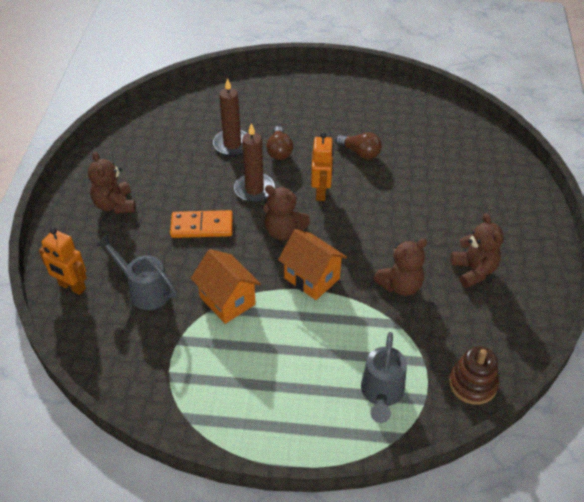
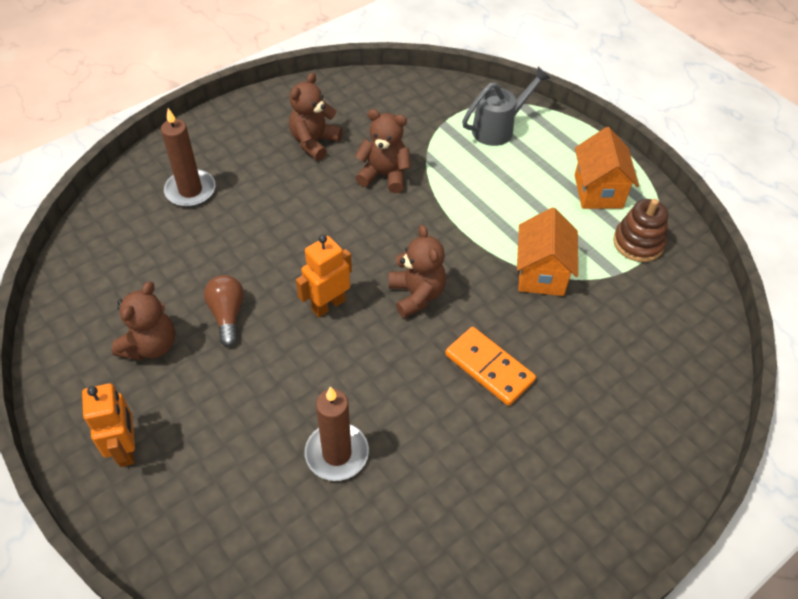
camera: 135 degrees left, 5 degrees up
orange robot [39,228,87,295] -> orange robot moved to [82,383,135,467]
brown teddy bear [88,152,136,214] -> brown teddy bear moved to [112,281,175,361]
grey watering can [96,234,177,310] -> none
brown candle [234,123,275,202] -> brown candle moved to [161,108,215,207]
brown light bulb [266,126,293,160] -> none
orange house [278,229,347,300] -> orange house moved to [575,127,639,209]
brown stacking toy [449,346,499,405] -> brown stacking toy moved to [613,199,668,262]

